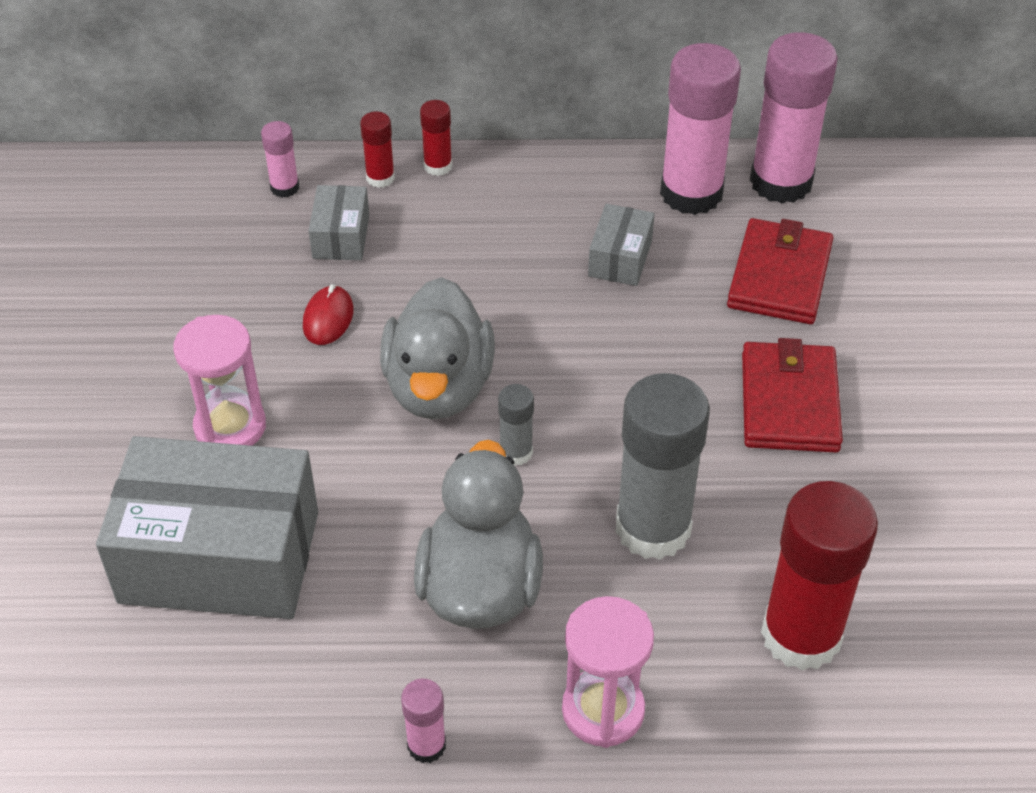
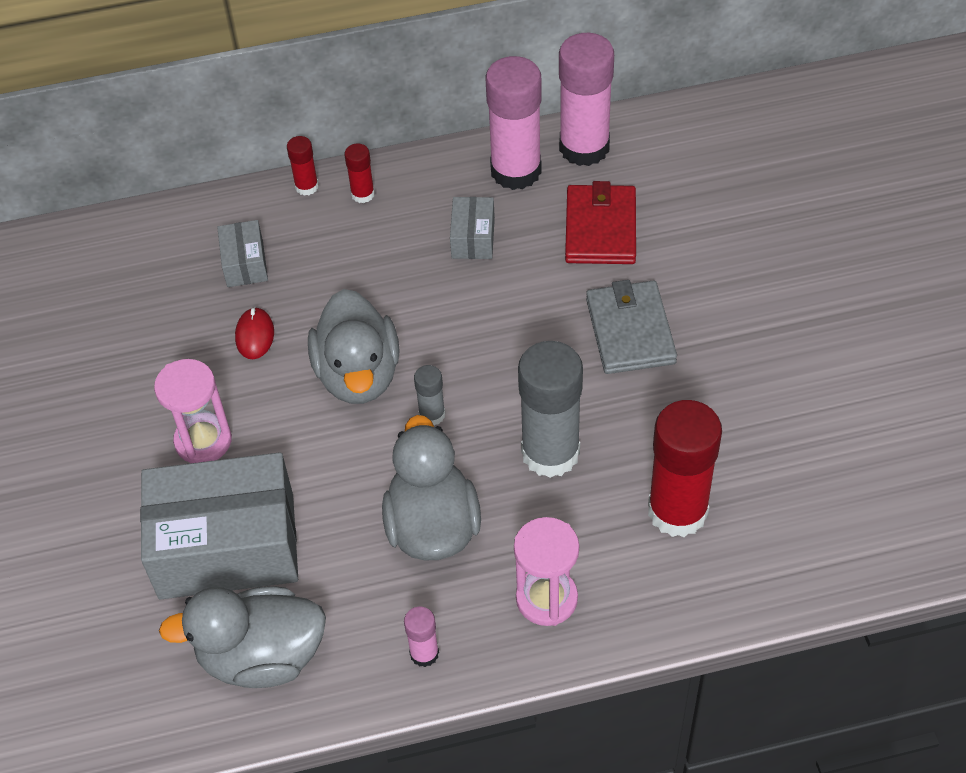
camera: 10 degrees left, 5 degrees up
pink glue stick [261,121,299,198] -> none
red glue stick [360,112,395,188] -> red glue stick moved to [344,143,375,203]
red wallet [742,338,843,453] -> grey wallet [586,280,677,374]
none -> grey duck [159,586,326,688]

